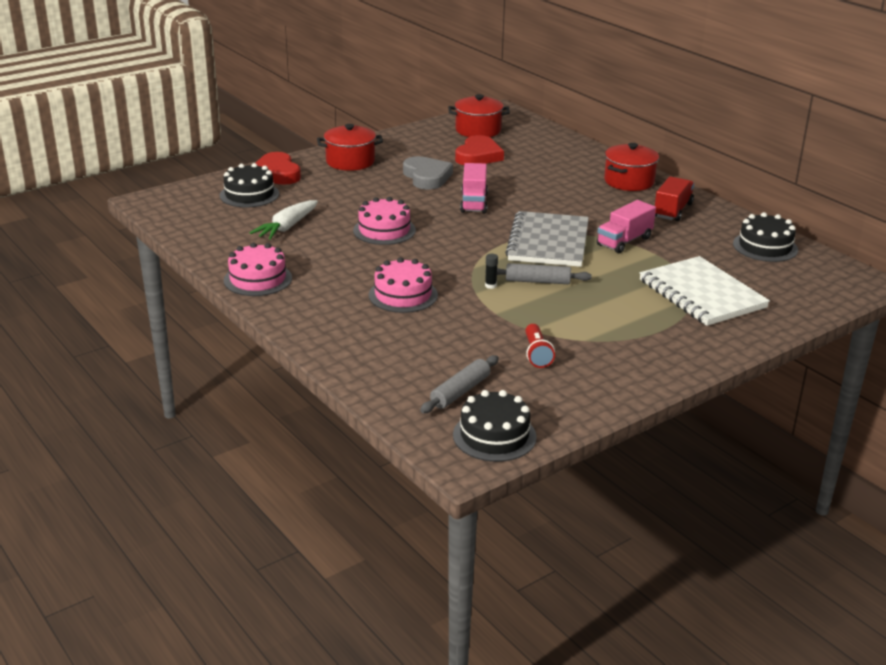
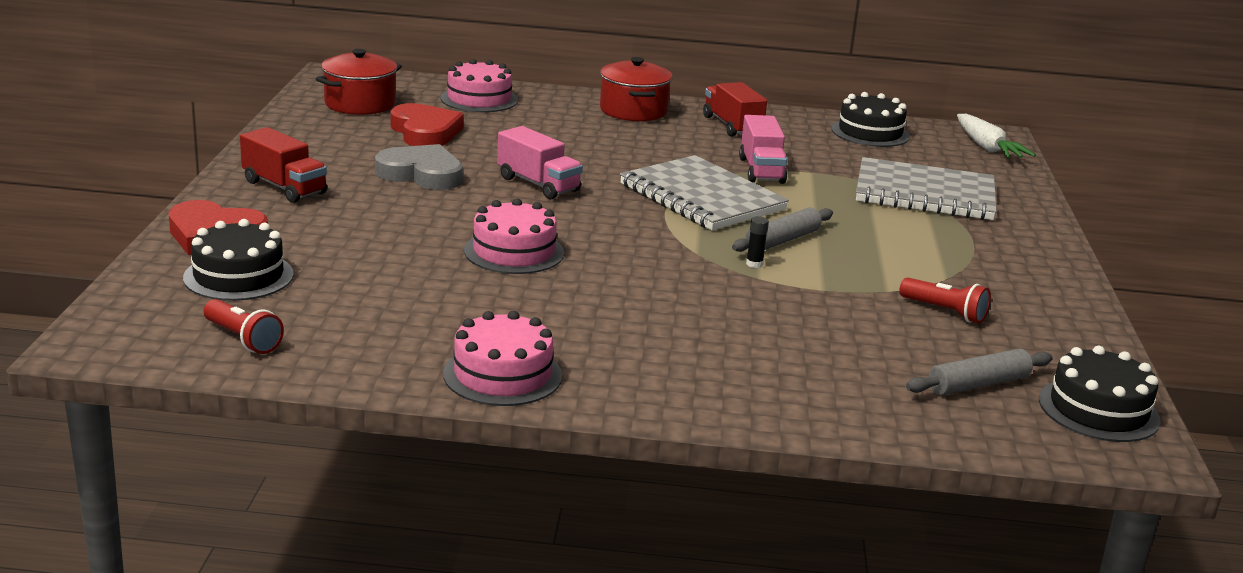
camera: 50 degrees left, 5 degrees down
white carrot [250,200,318,240] -> white carrot moved to [957,114,1036,158]
red pot [317,124,383,171] -> red truck [240,127,327,203]
pink cake [369,257,438,313] -> pink cake moved to [441,59,518,112]
grey rolling pin [420,355,499,413] -> grey rolling pin turned 75 degrees clockwise [906,348,1053,395]
white notebook [639,256,770,326] -> grey notebook [856,157,997,220]
none -> red flashlight [203,299,284,354]

